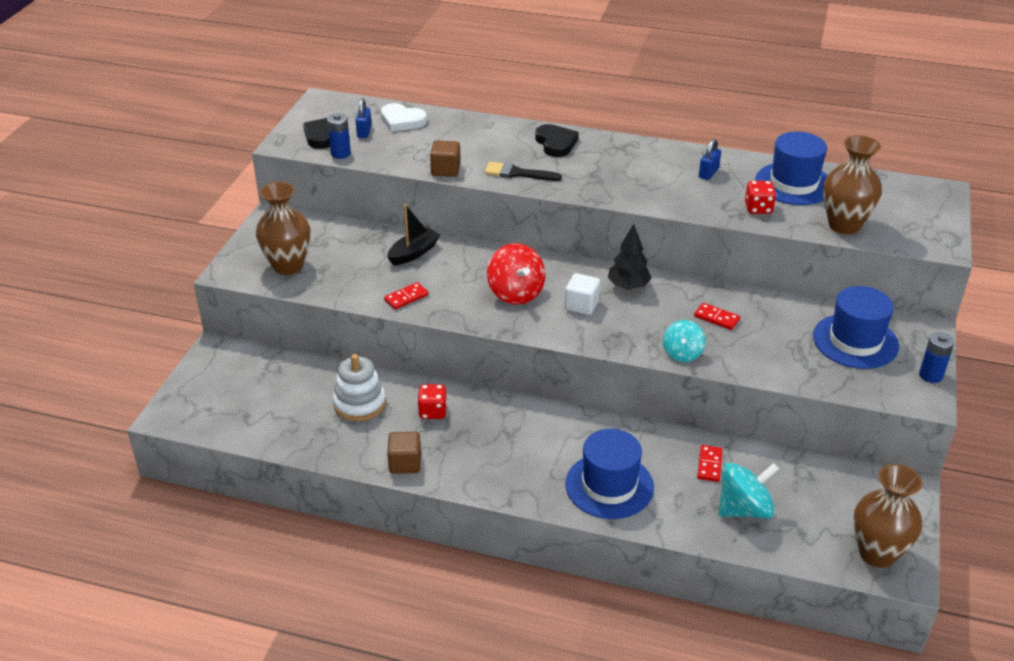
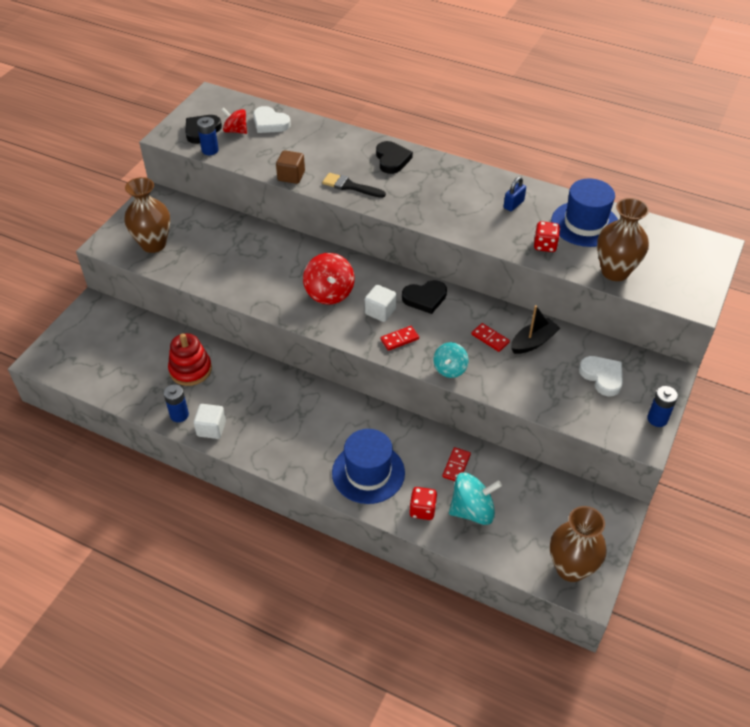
camera: 10 degrees right, 10 degrees up
white stacking toy [333,354,386,421] -> red stacking toy [168,333,212,386]
blue padlock [356,98,372,138] -> red spinning top [222,108,247,134]
red domino [384,282,428,309] -> red domino moved to [380,326,419,351]
black boat [387,204,440,265] -> black boat moved to [511,305,560,354]
brown cube [387,432,421,474] -> white cube [194,404,226,439]
red dice [417,384,447,419] -> red dice moved to [409,487,437,520]
black tree [608,224,652,290] -> black heart [402,280,447,314]
blue hat [813,286,899,369] -> white heart [579,356,623,396]
none -> blue battery [164,384,189,422]

